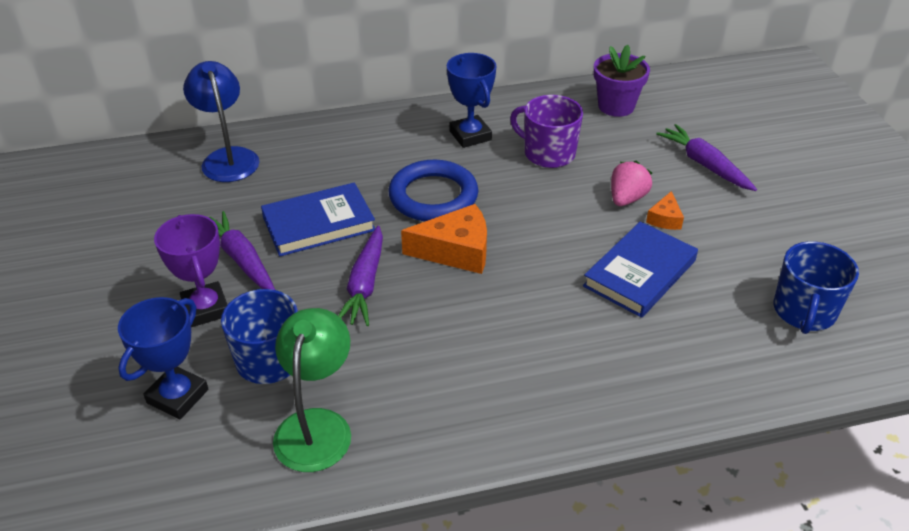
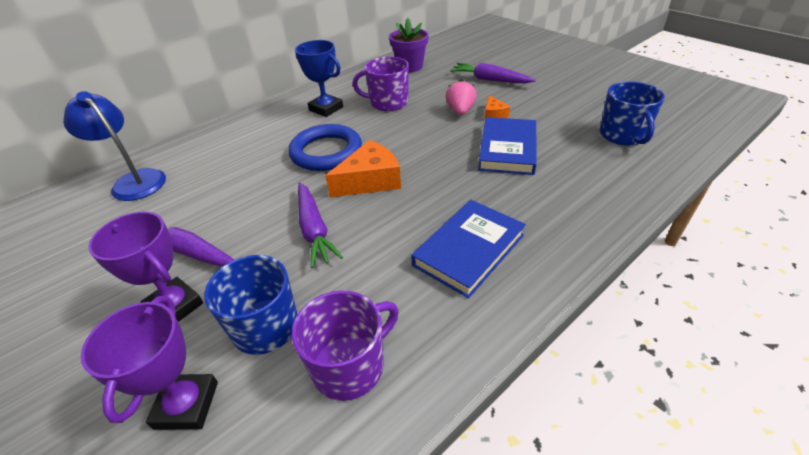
camera: 25 degrees left, 0 degrees up
blue trophy [118,297,208,419] -> purple trophy [81,296,218,430]
blue book [261,182,375,257] -> blue book moved to [411,200,526,298]
green lamp [273,308,351,472] -> purple mug [292,290,399,401]

